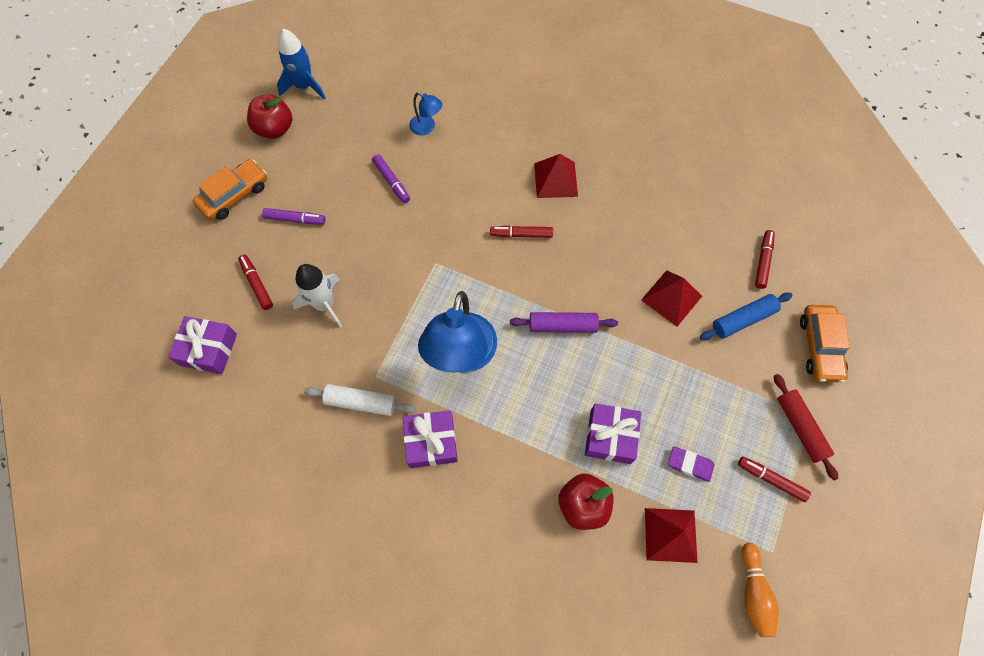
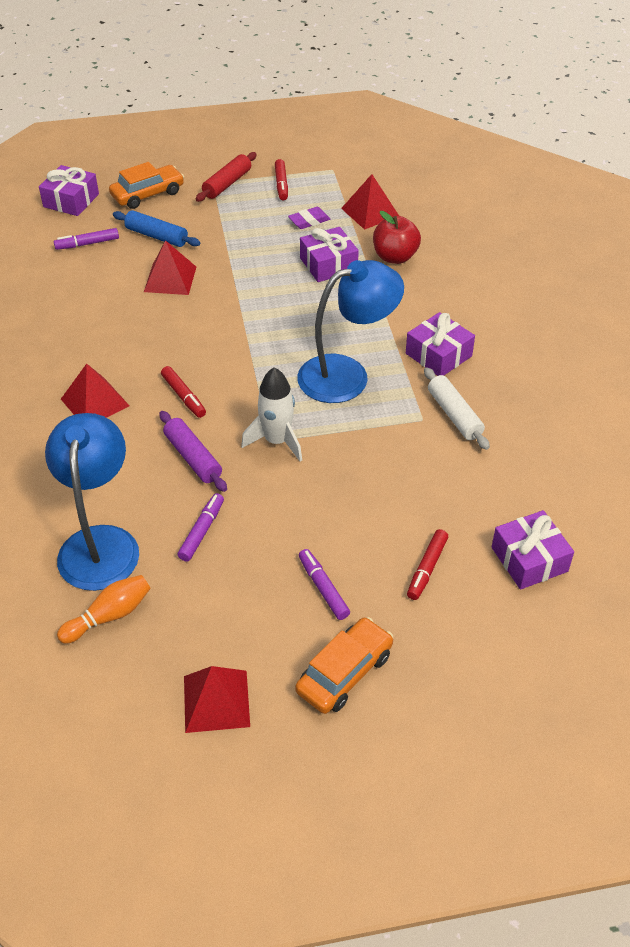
camera: 125 degrees left, 20 degrees down
orange car [193,159,267,220] -> orange car turned 120 degrees clockwise [295,617,393,714]
red apple [247,94,292,139] -> red pyramid [184,666,250,733]
blue rocket [277,29,326,99] -> none
white rocket [292,264,342,328] -> white rocket moved to [241,367,302,462]
blue lamp [409,92,443,135] -> blue lamp [45,413,139,591], size x2.19
purple rolling pin [510,312,618,333] -> purple rolling pin moved to [159,411,227,492]
purple eraser [668,446,714,482] -> purple eraser turned 75 degrees clockwise [288,207,330,229]
orange bowling pin [742,542,779,637] -> orange bowling pin moved to [57,575,151,644]
red marker [755,230,775,289] -> purple marker [54,228,119,250]
none -> purple gift [39,165,99,216]

